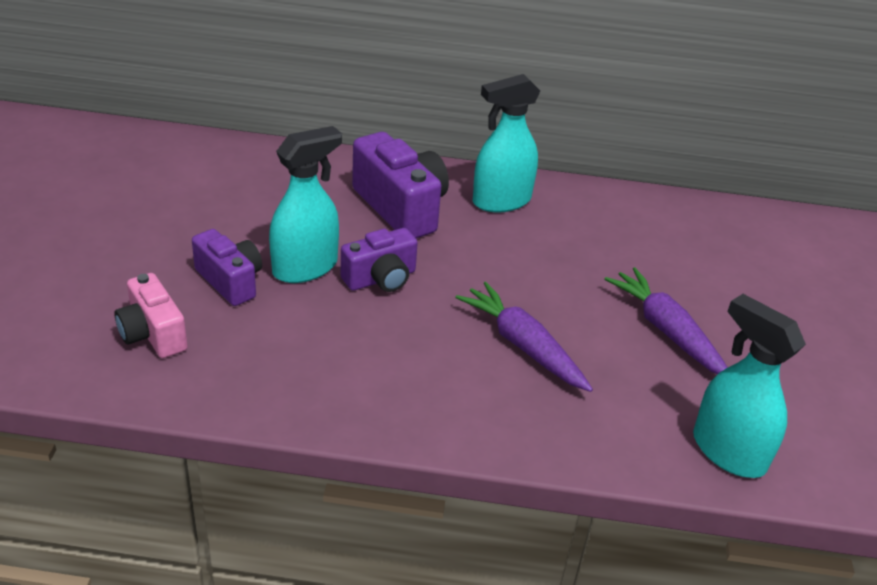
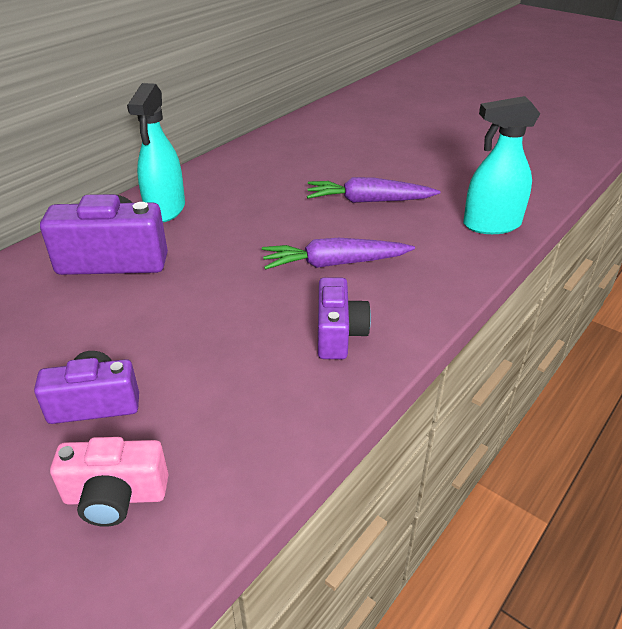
camera: 55 degrees left, 0 degrees up
turquoise spray bottle [269,126,342,283] -> none
purple camera [341,228,418,292] -> purple camera moved to [318,277,371,359]

